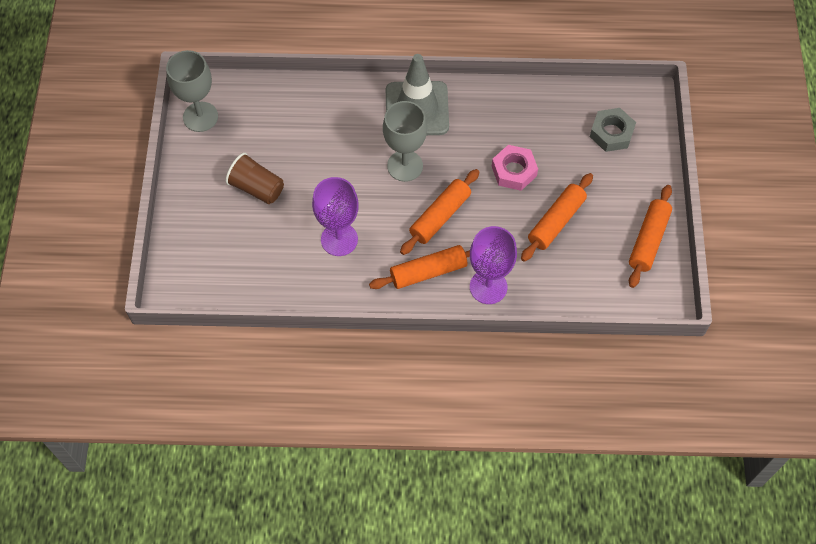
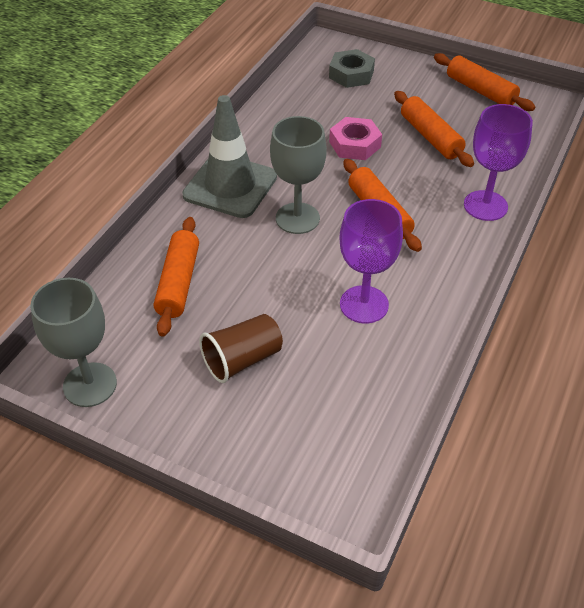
camera: 65 degrees left, 15 degrees down
orange rolling pin [369,245,470,289] -> orange rolling pin moved to [154,217,199,337]

